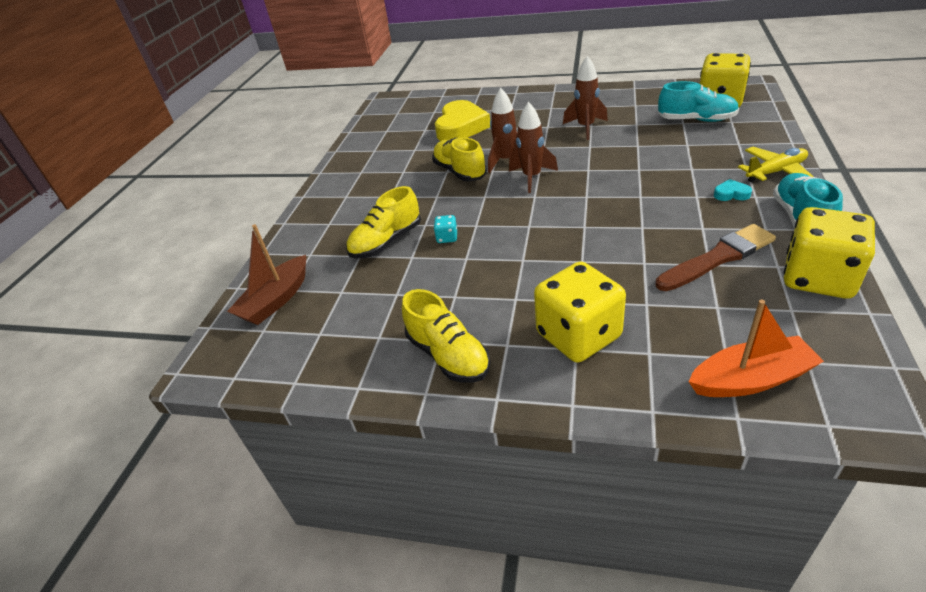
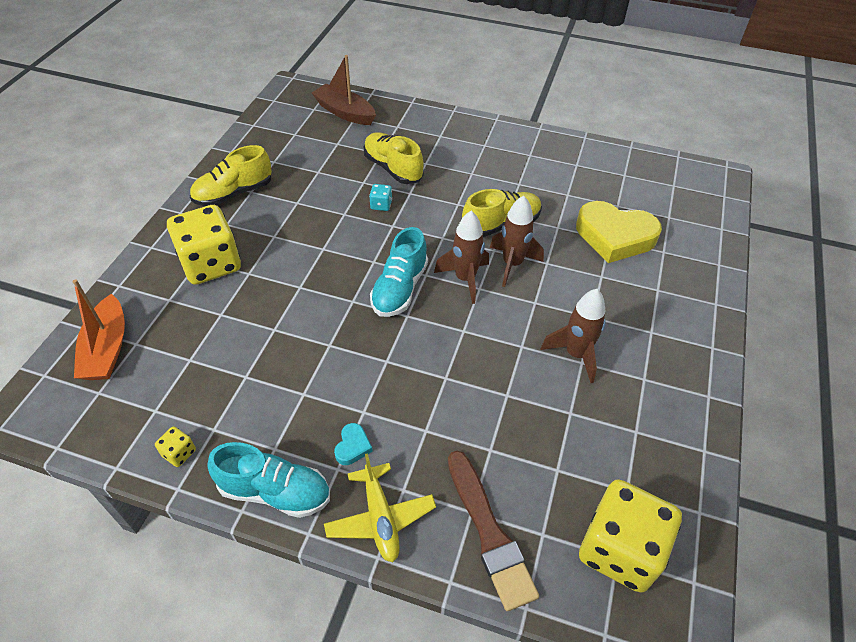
camera: 90 degrees right, 10 degrees up
brown brush [655,224,776,291] -> brown brush moved to [448,451,539,611]
turquoise shoe [658,81,739,122] -> turquoise shoe moved to [370,227,428,317]
yellow dice [784,207,875,298] -> yellow dice [155,426,196,467], size x0.40

